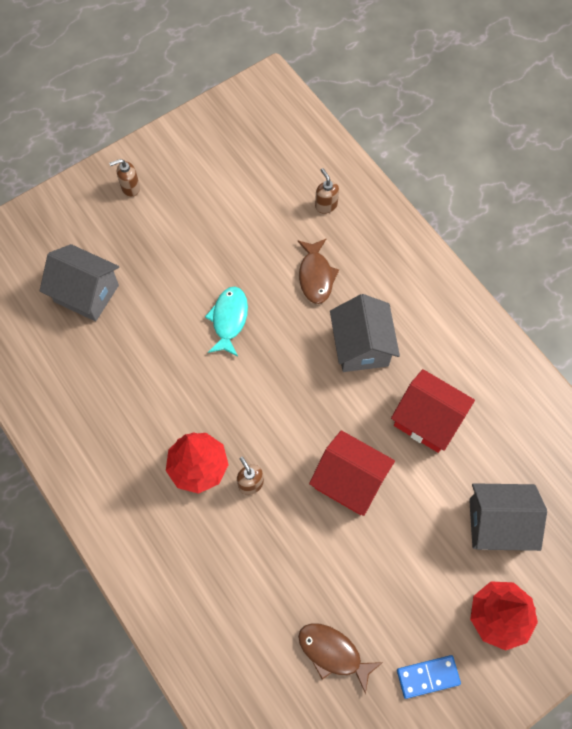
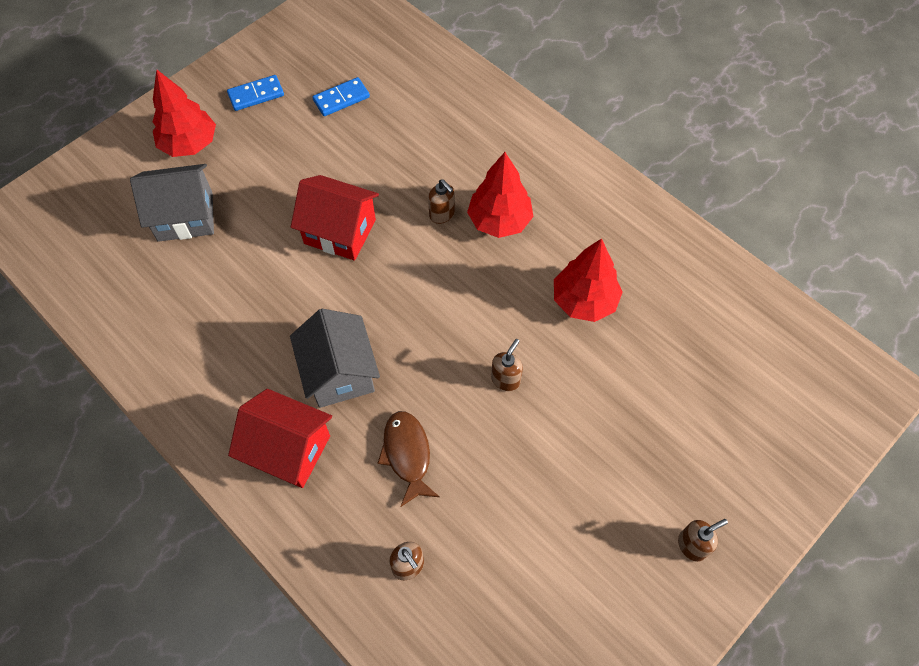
camera: 170 degrees right, 5 degrees down
grey house [40,244,119,321] -> none
turquoise fish [205,287,248,357] -> brown soap dispenser [491,339,523,391]
brown fish [298,623,383,694] -> blue domino [312,77,370,116]
red house [391,369,475,453] -> red house moved to [228,389,332,488]
none -> red tree [554,238,623,322]

